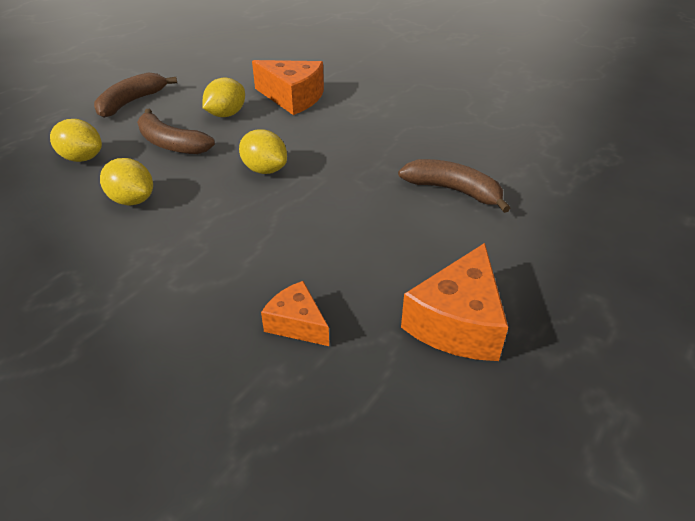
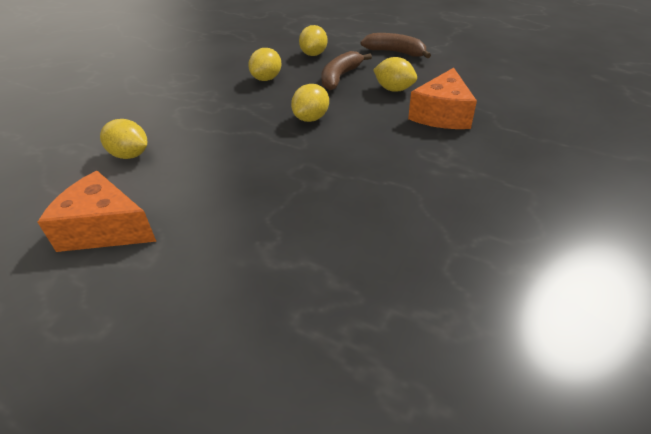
camera: 85 degrees right, 0 degrees up
orange cheese [261,281,329,346] -> yellow lemon [100,119,147,159]
brown banana [398,159,511,213] -> none

